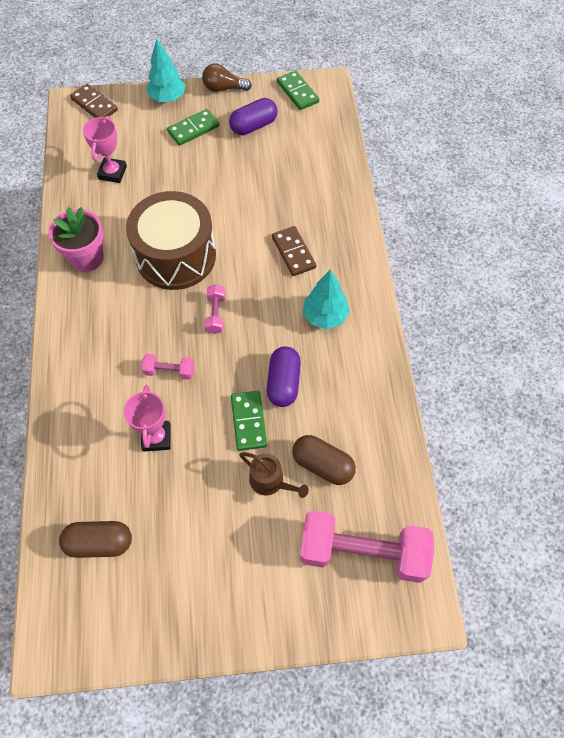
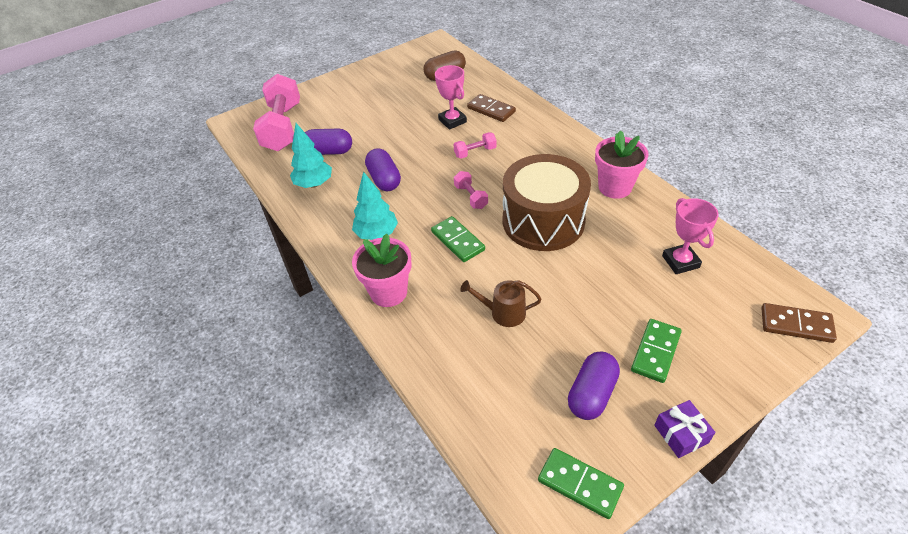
camera: 155 degrees right, 15 degrees down
turquoise tree [146,38,186,102] -> turquoise tree moved to [290,123,332,188]
brown light bulb [202,63,252,92] -> purple gift [654,400,715,458]
green domino [231,391,267,451] -> green domino moved to [431,216,485,262]
brown watering can [239,452,309,498] -> brown watering can moved to [460,280,542,327]
brown domino [272,226,316,276] -> brown domino moved to [467,94,516,122]
brown capsule [292,435,356,485] -> purple capsule [305,129,352,155]
pink dumbbell [300,511,434,583] -> pink dumbbell turned 75 degrees counterclockwise [253,74,300,151]
none -> pink flower pot [352,234,412,307]

